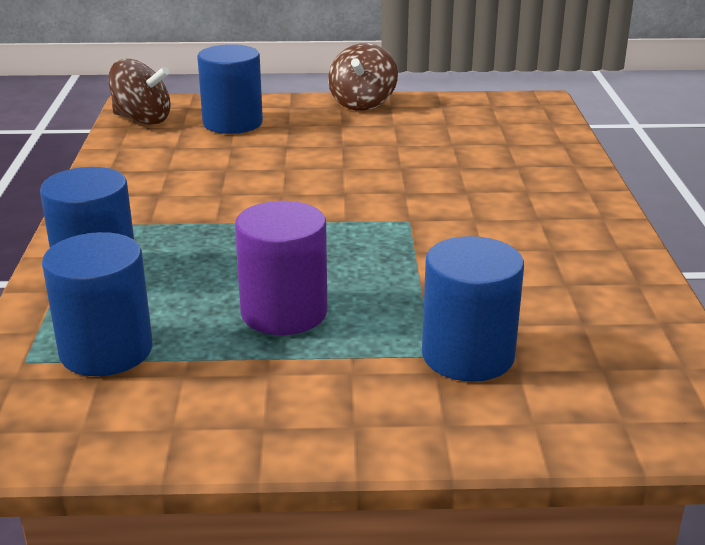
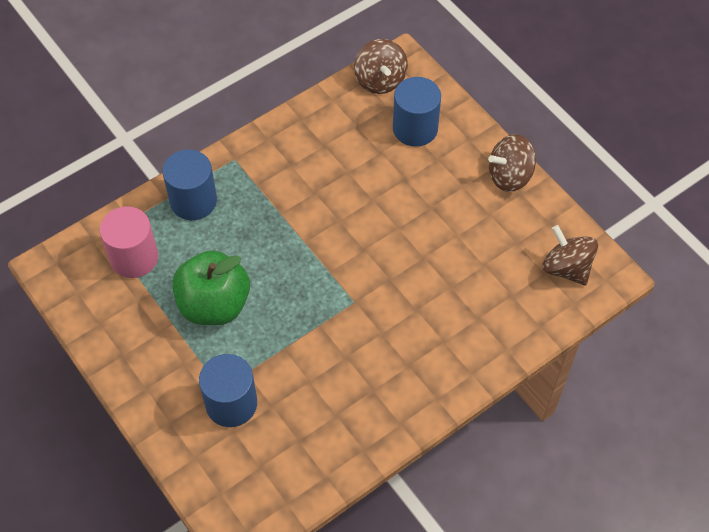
camera: 55 degrees right, 30 degrees up
blue cylinder [42,232,153,376] -> pink cylinder [100,206,158,278]
purple cylinder [235,201,327,335] -> green apple [172,251,250,325]
none -> brown spinning top [542,225,598,286]

